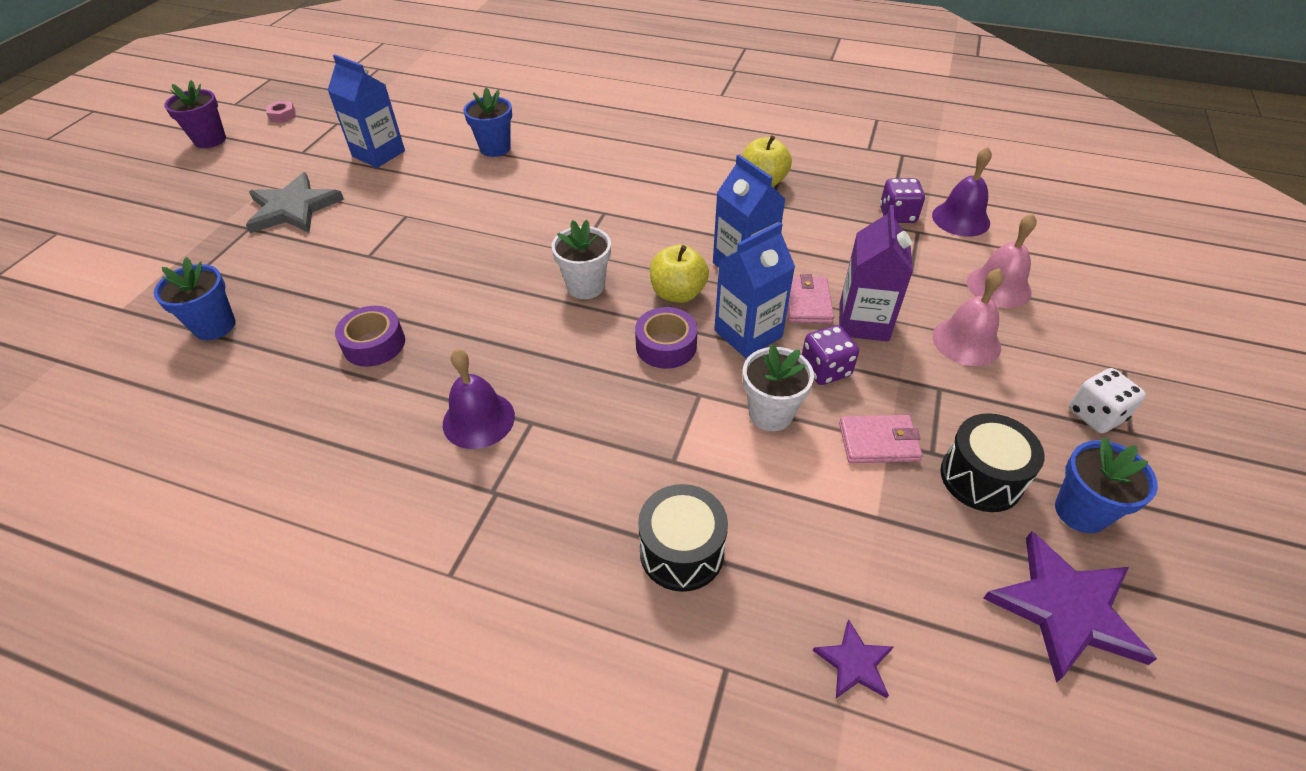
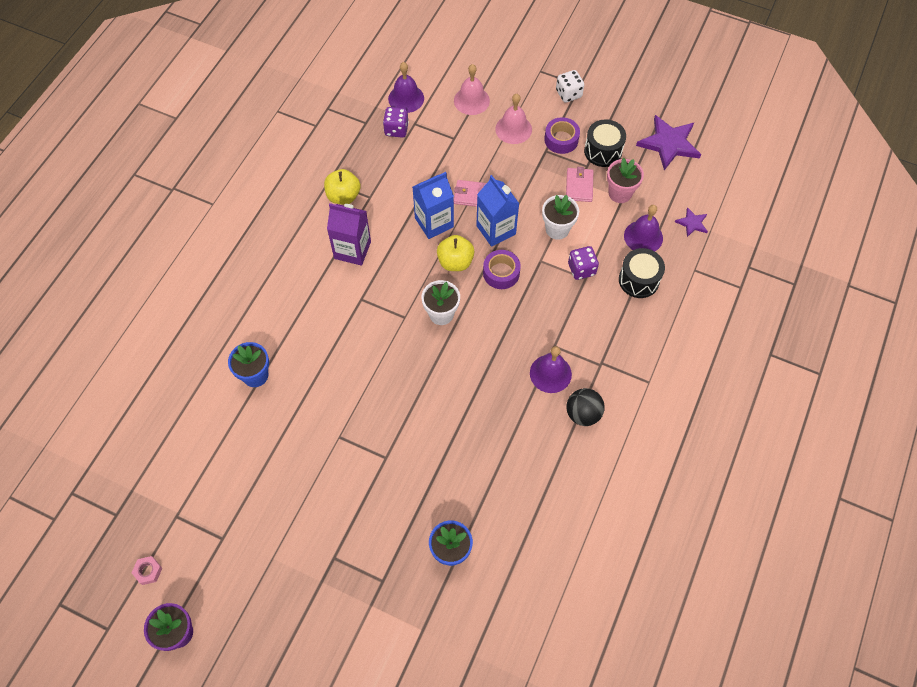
camera: 85 degrees left, 15 degrees up
grey star [246,172,344,233] -> none
blue carton [327,55,405,168] -> none
purple tape [335,306,405,367] -> purple tape moved to [544,117,580,154]
purple dice [802,325,859,385] -> purple dice moved to [568,246,599,280]
purple carton [839,205,913,342] -> purple carton moved to [327,203,371,266]
blue flower pot [1055,437,1158,533] -> none
none -> black ball [566,388,605,426]
none -> pink flower pot [607,158,644,203]
none -> purple bell [624,205,663,251]

